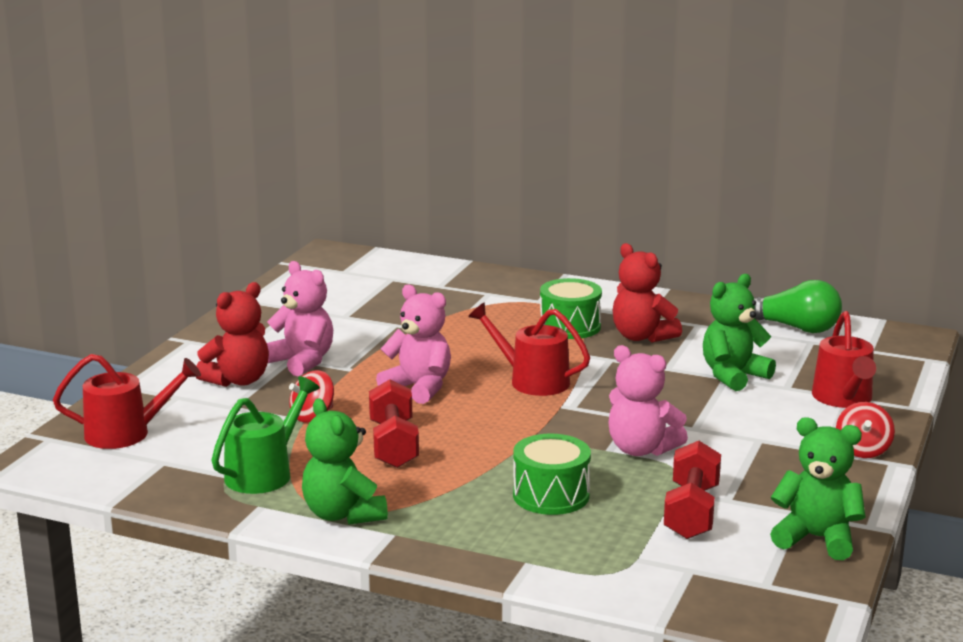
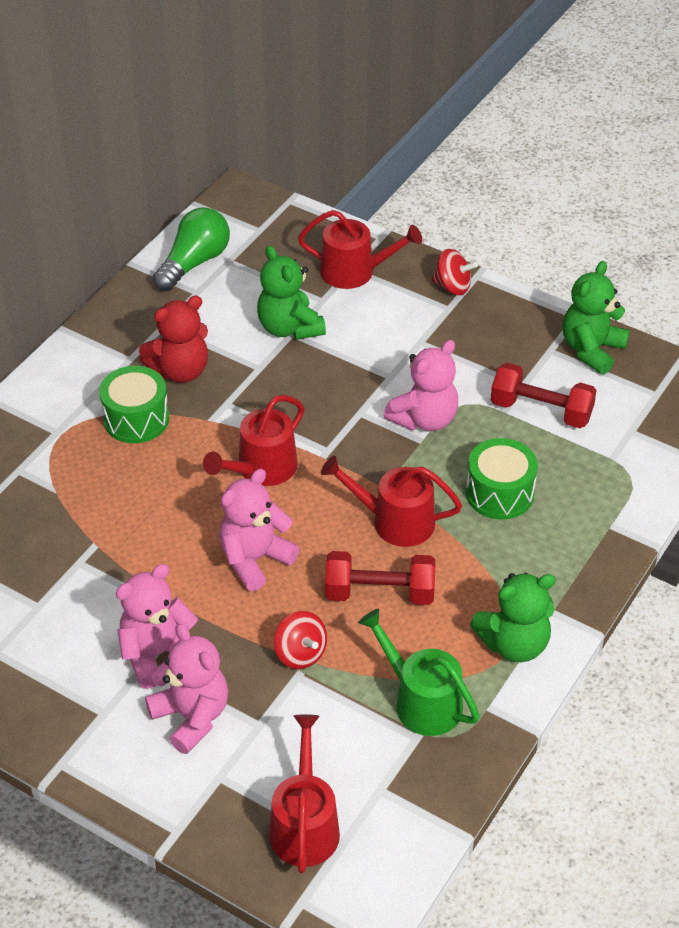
camera: 80 degrees left, 25 degrees up
red teddy bear [196,282,269,387] -> pink teddy bear [145,624,228,754]
none -> red watering can [321,456,462,547]

